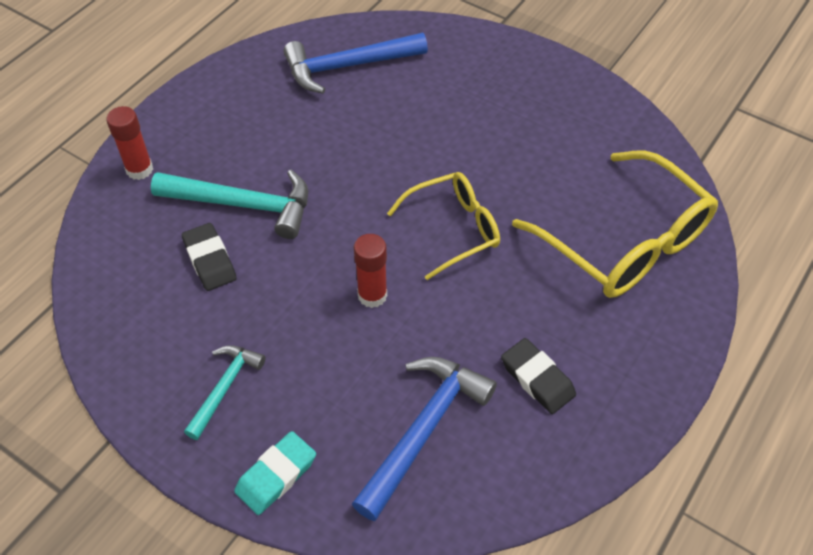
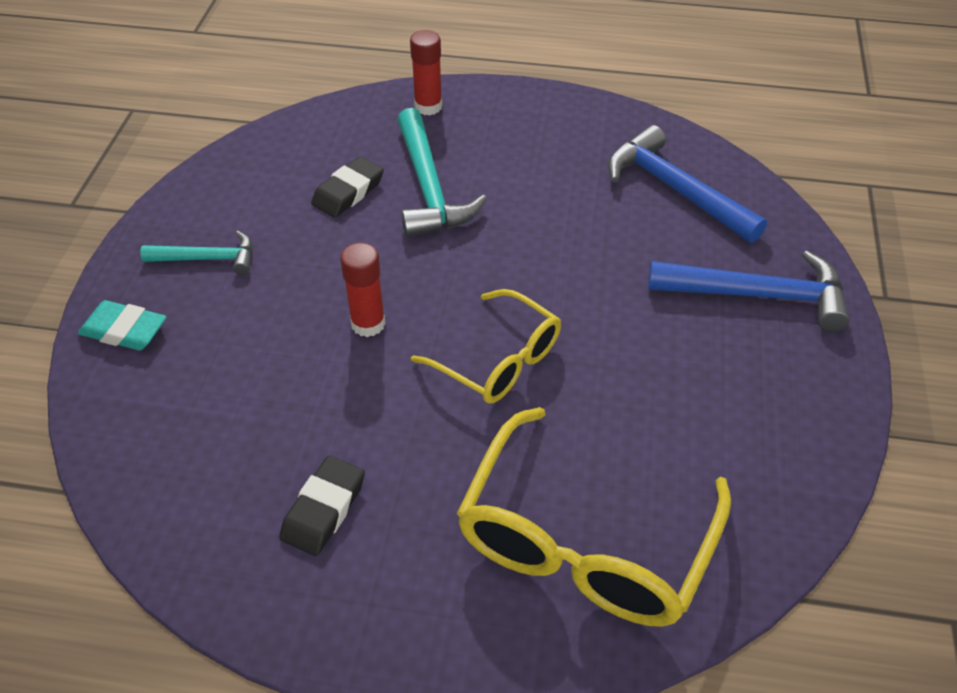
camera: 65 degrees right, 5 degrees down
blue hammer [352,357,497,521] -> blue hammer moved to [648,251,850,332]

